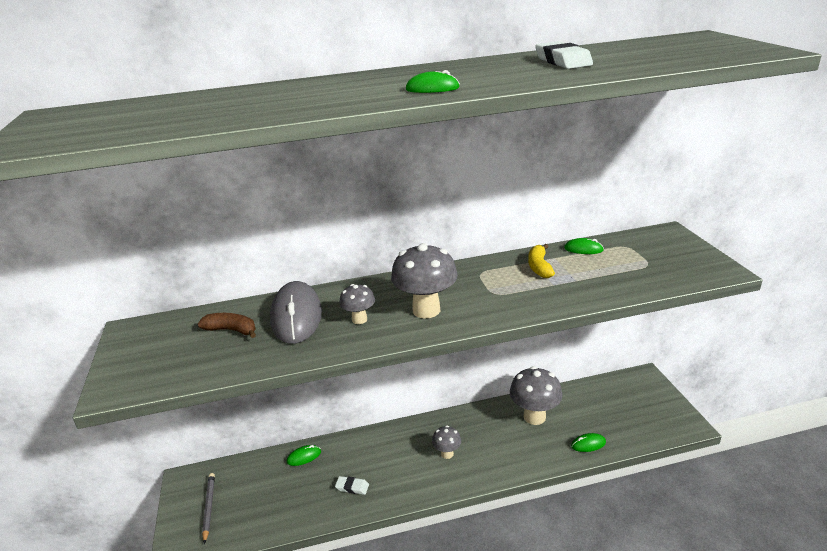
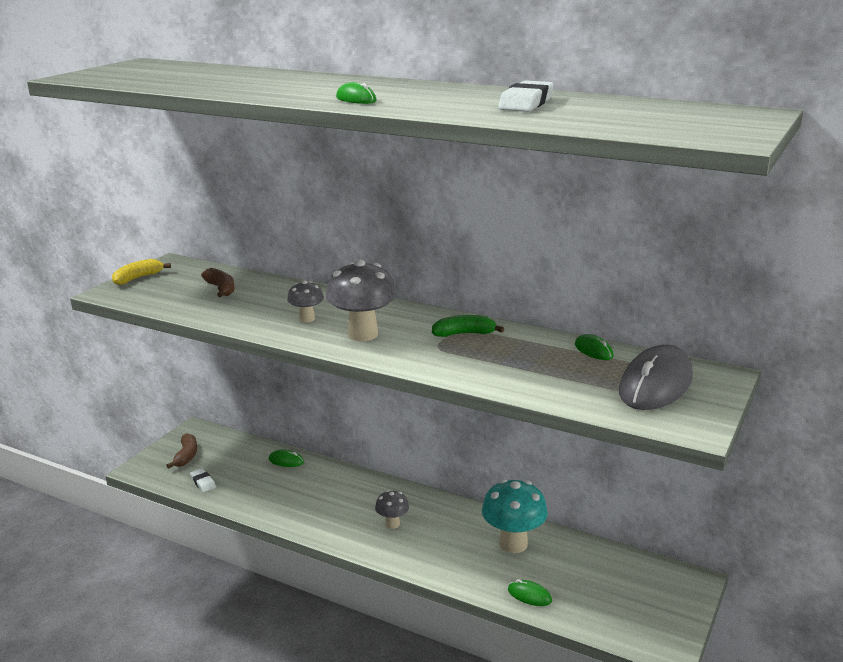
camera: 40 degrees right, 5 degrees down
grey pencil [202,473,215,544] -> brown banana [166,433,197,468]
grey mouse [270,281,322,344] -> grey mouse moved to [619,345,693,410]
white eraser [335,476,369,495] -> white eraser moved to [190,468,216,492]
grey mushroom [510,366,562,425] -> turquoise mushroom [482,479,548,553]
yellow banana [528,244,555,278] -> yellow banana moved to [112,259,171,285]
none -> green banana [432,315,504,337]

